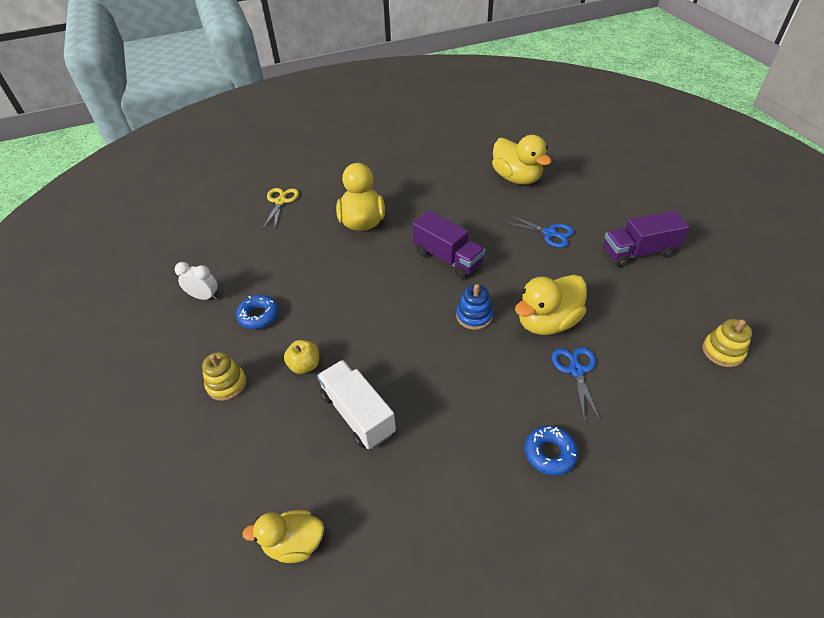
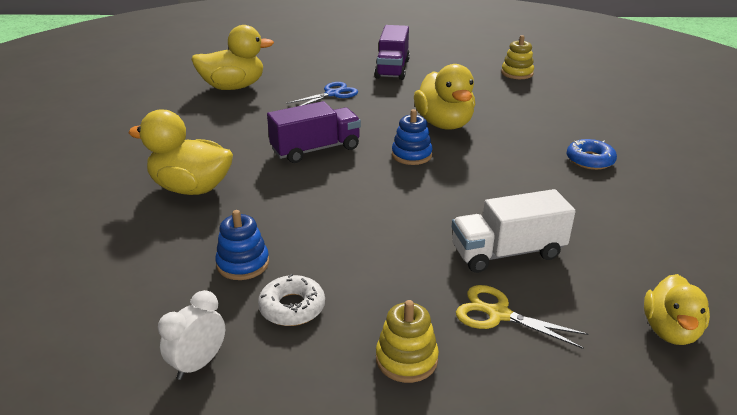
camera: 70 degrees left, 15 degrees down
blue donut [236,295,279,329] -> white donut [258,273,325,326]
yellow scissors [263,188,299,228] -> yellow scissors moved to [456,285,588,349]
yellow apple [284,340,319,374] -> none
blue scissors [552,347,601,422] -> none
none -> blue stacking toy [215,210,269,280]

